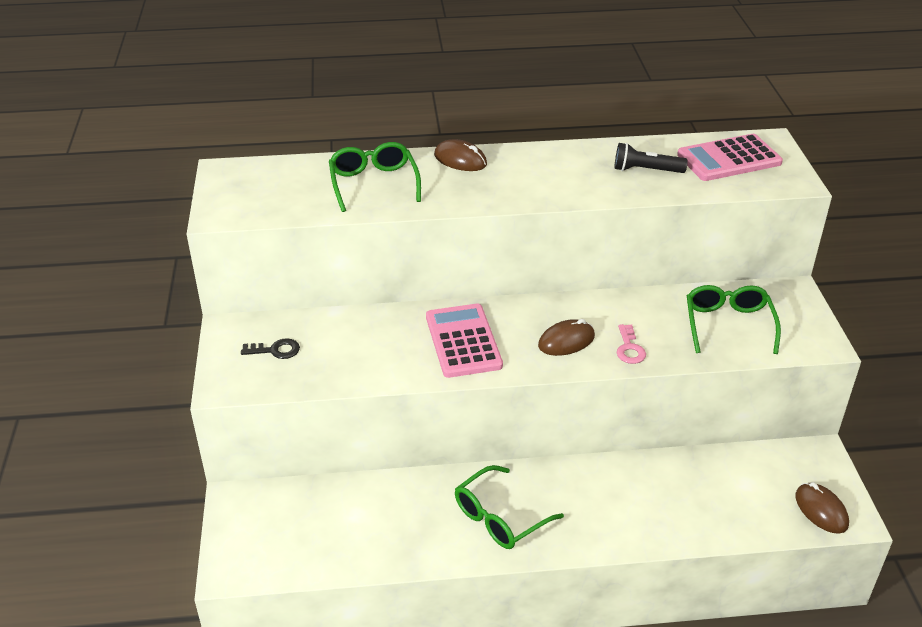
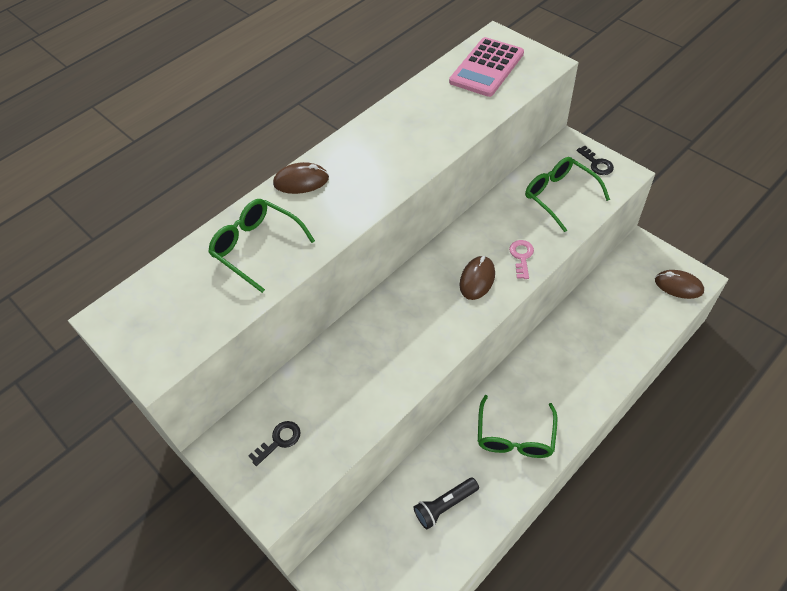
camera: 35 degrees left, 15 degrees up
pink calculator [426,304,503,378] -> none
black flashlight [614,143,688,173] -> black flashlight moved to [414,477,479,530]
pink key [617,324,646,364] -> pink key turned 135 degrees counterclockwise [509,240,534,279]
none -> black key [577,146,614,175]

